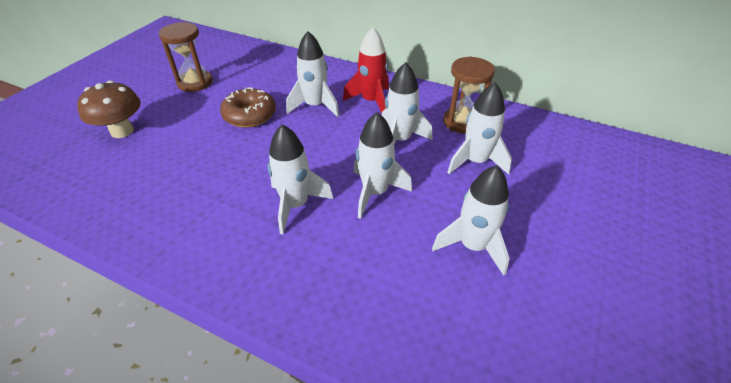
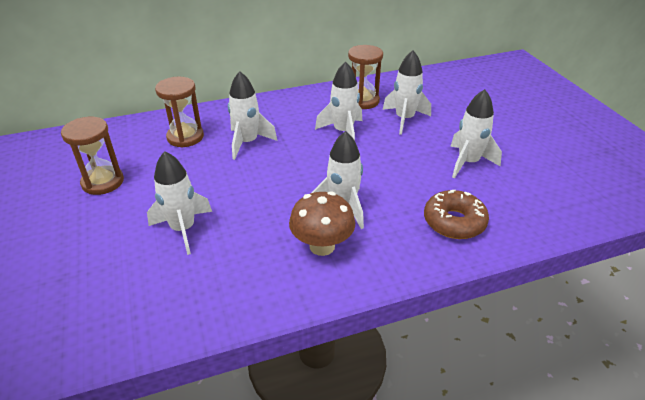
camera: 45 degrees left, 5 degrees down
brown mushroom [77,80,141,138] -> brown mushroom moved to [289,191,355,256]
brown donut [220,87,276,128] -> brown donut moved to [424,190,489,239]
red rocket [343,27,389,113] -> none
white rocket [354,112,412,219] -> white rocket moved to [147,151,212,255]
none -> brown hourglass [155,77,204,148]

